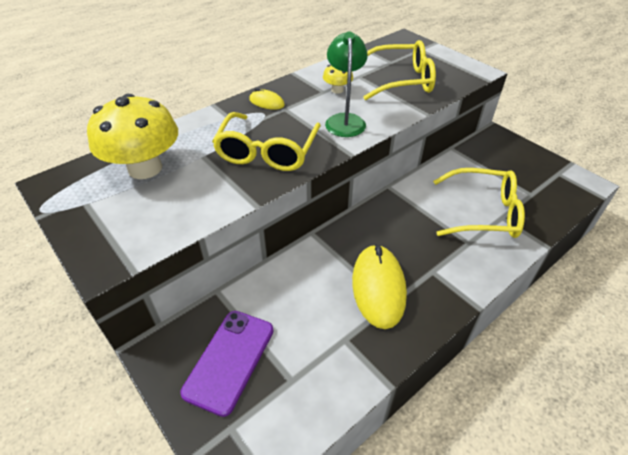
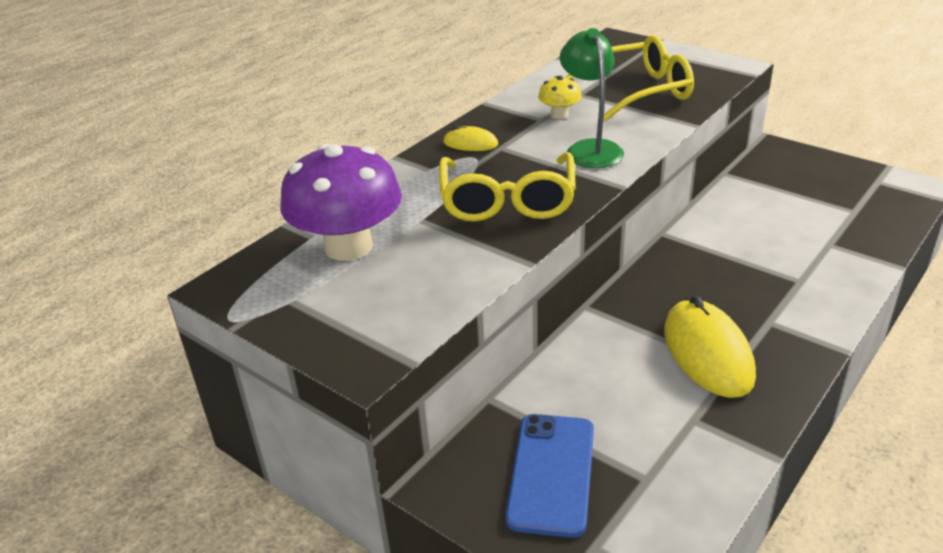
camera: 10 degrees left, 10 degrees down
yellow mushroom [87,94,178,179] -> purple mushroom [280,144,402,261]
purple phone [180,311,273,417] -> blue phone [505,414,594,538]
yellow glasses [433,168,525,238] -> none

